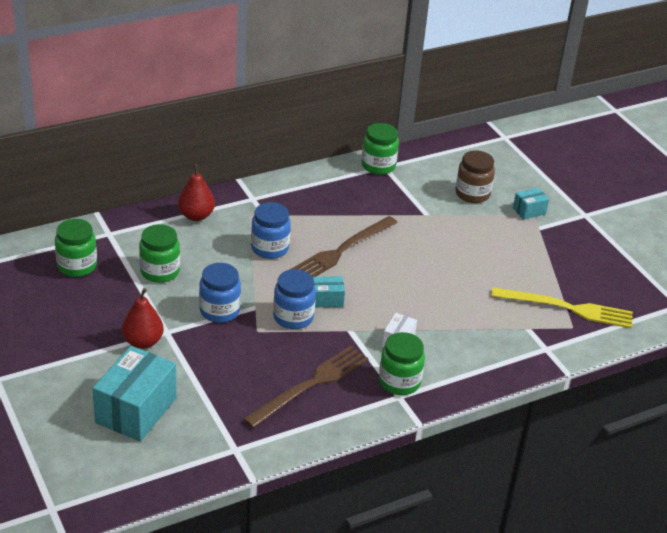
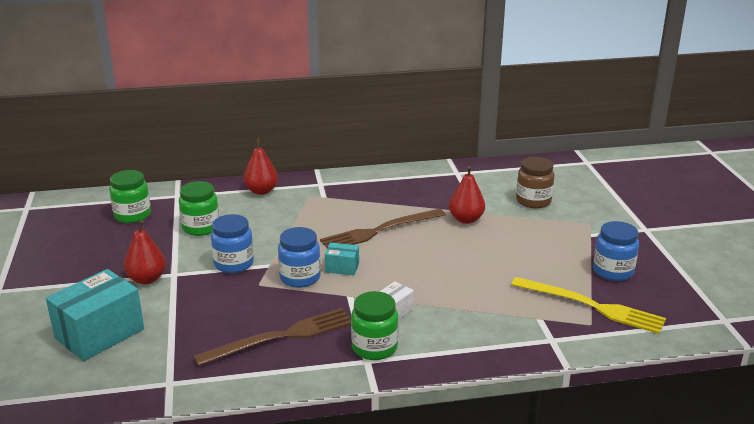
camera: 20 degrees right, 10 degrees down
blue jar [251,202,291,259] -> blue jar moved to [593,221,639,281]
green jar [362,123,399,175] -> none
turquoise box [513,188,549,220] -> none
none -> red pear [449,166,485,224]

